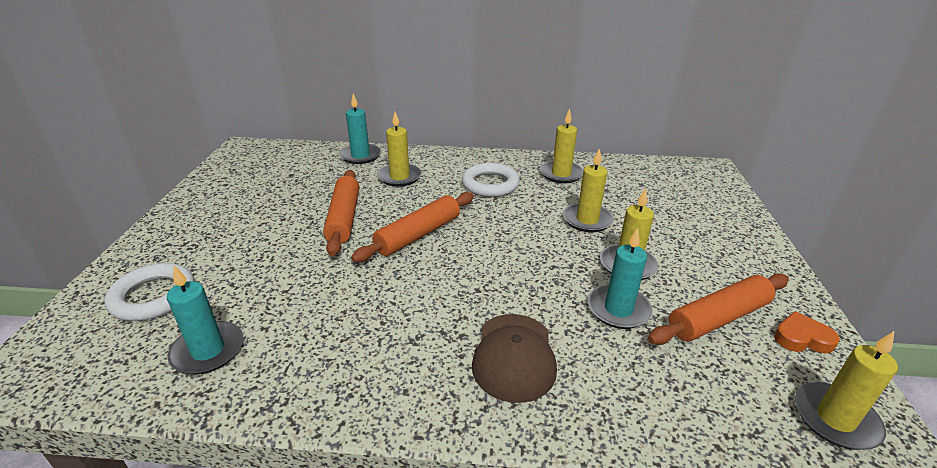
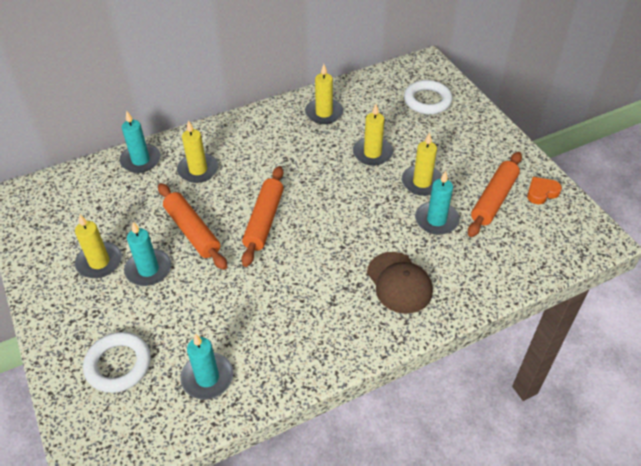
camera: 30 degrees left, 15 degrees up
white ring [462,163,520,197] -> white ring moved to [404,80,453,115]
yellow candle [795,331,898,450] -> yellow candle moved to [75,214,122,278]
none -> turquoise candle [124,222,171,286]

